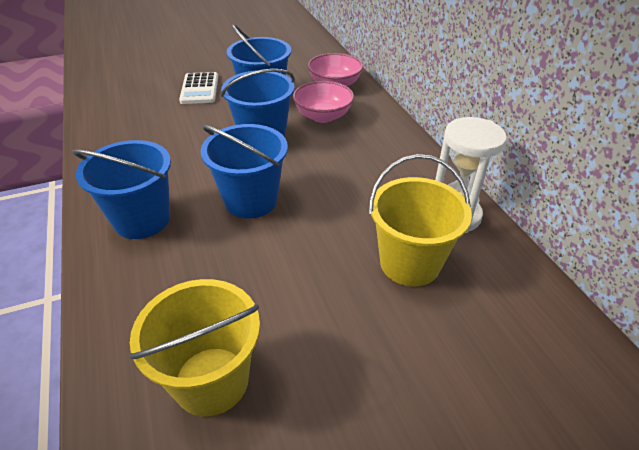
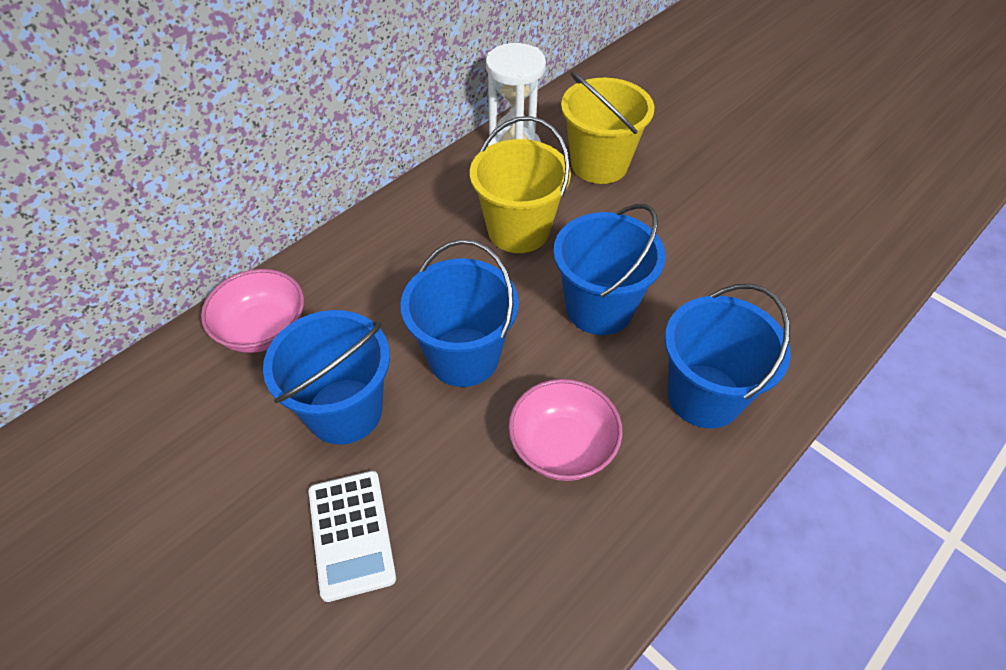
camera: 115 degrees left, 10 degrees up
yellow bucket [129,279,260,417] -> yellow bucket moved to [470,116,571,253]
white calculator [179,72,218,104] -> white calculator turned 105 degrees clockwise [308,471,396,602]
pink bowl [293,81,354,123] -> pink bowl moved to [508,379,623,481]

